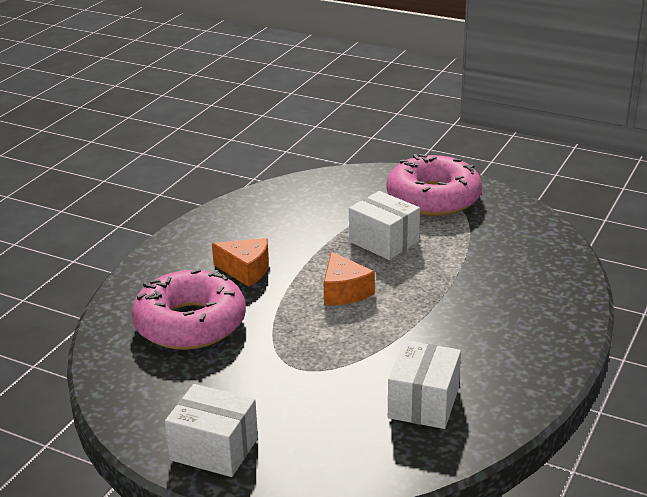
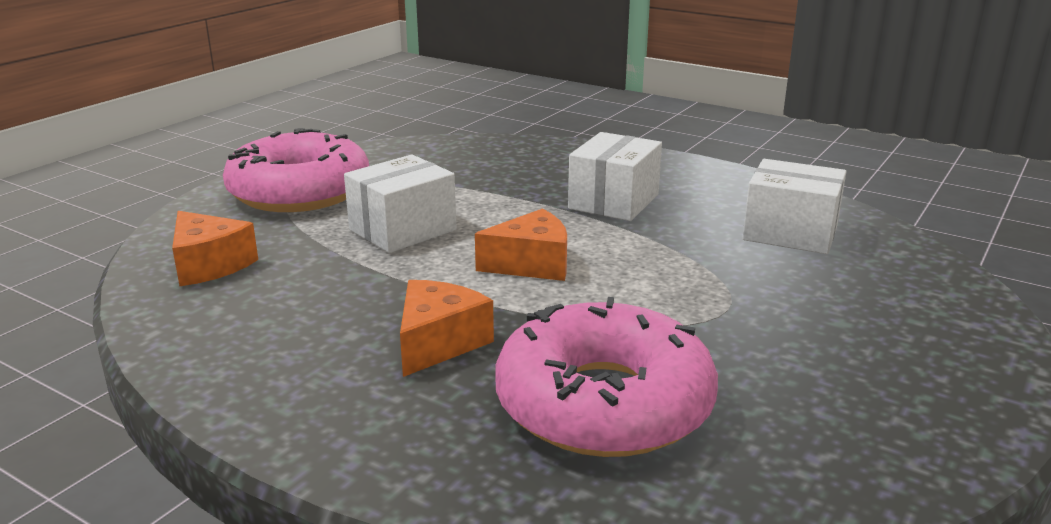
camera: 85 degrees left, 5 degrees down
white box [165,384,258,477] -> white box moved to [568,132,662,221]
none -> orange cheese [172,211,258,286]

